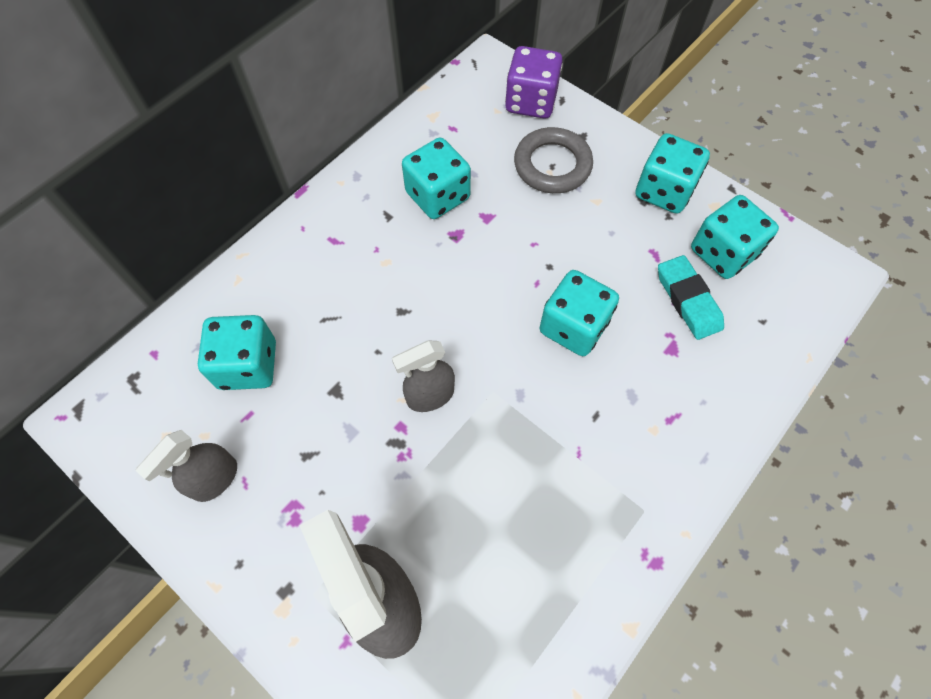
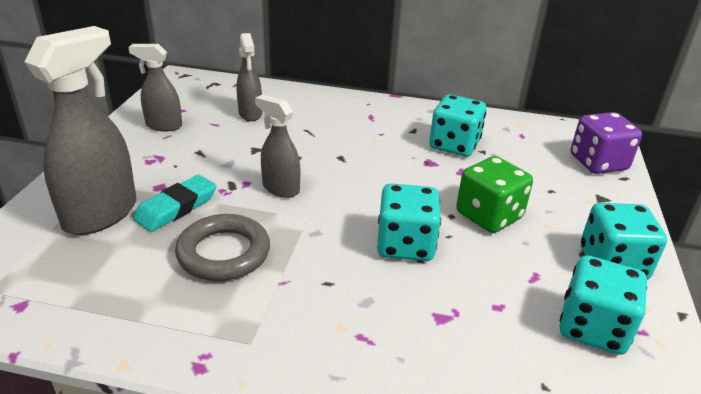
camera: 60 degrees right, 30 degrees down
turquoise dice [198,315,276,390] -> grey spray bottle [237,33,262,121]
grey ring [514,127,593,193] -> grey ring moved to [175,214,270,281]
turquoise eraser [658,255,724,340] -> turquoise eraser moved to [133,175,216,232]
none -> green dice [456,156,533,233]

